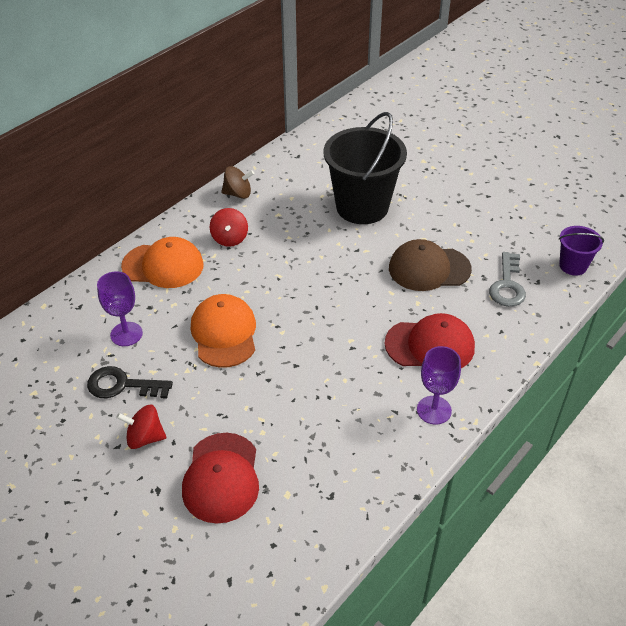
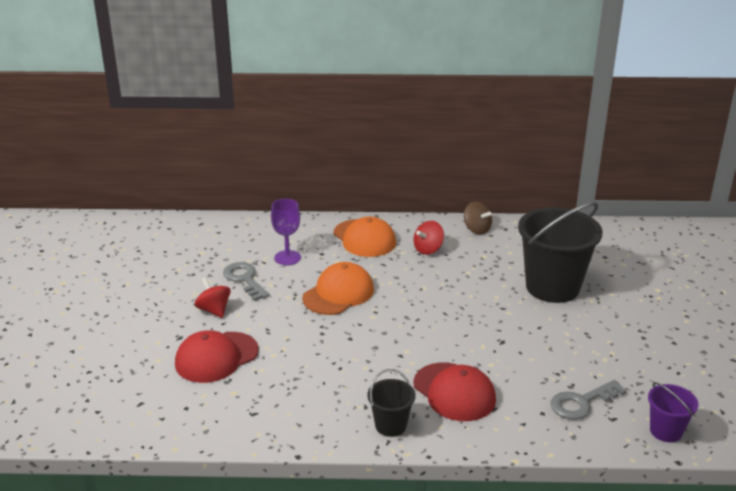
camera: 50 degrees right, 15 degrees down
black key [87,366,173,399] -> grey key [223,262,270,301]
brown cap [389,239,472,291] -> none
purple goblet [417,346,461,425] -> black bucket [367,369,416,437]

